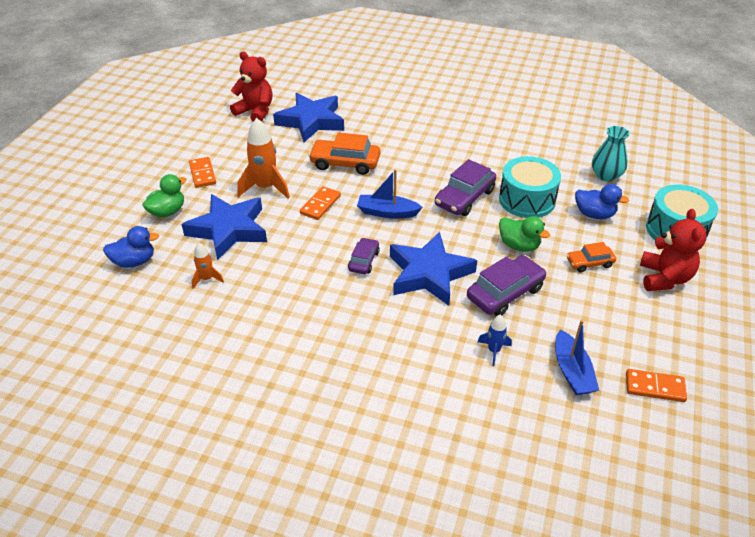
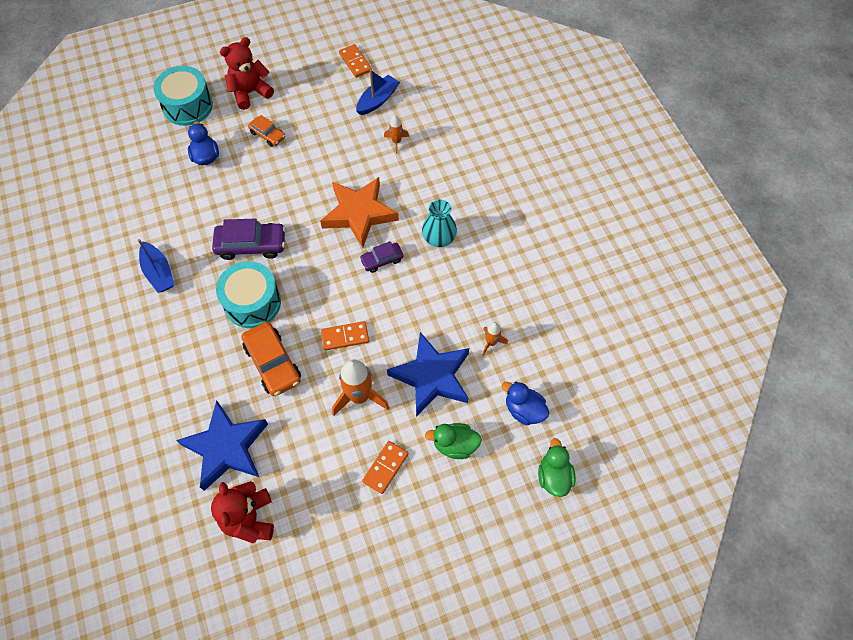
camera: 130 degrees left, 20 degrees up
blue boat [357,169,423,218] -> blue boat moved to [138,239,174,293]
blue star [390,232,477,306] -> orange star [320,177,399,248]
purple car [467,255,546,316] -> none
blue rocket [477,315,512,366] -> orange rocket [384,115,409,154]
turquoise drum [499,156,561,218] -> turquoise drum moved to [216,261,281,328]
green duck [499,216,550,252] -> green duck moved to [538,438,576,497]
turquoise vase [592,126,629,182] -> turquoise vase moved to [422,199,457,247]

